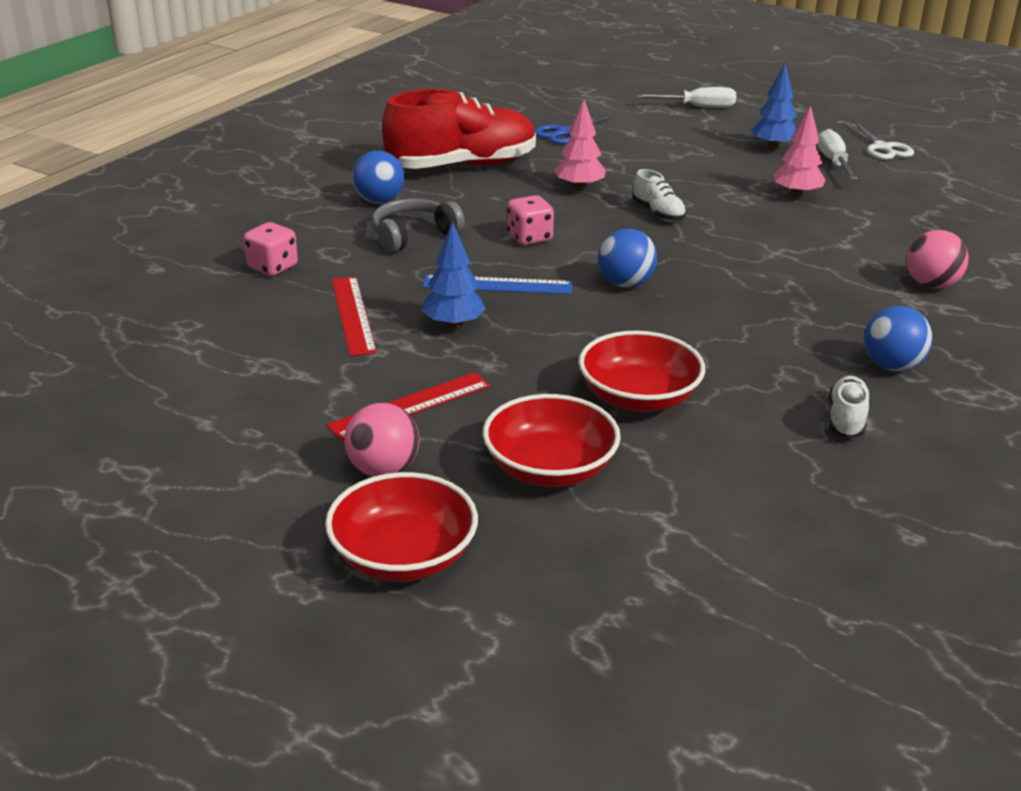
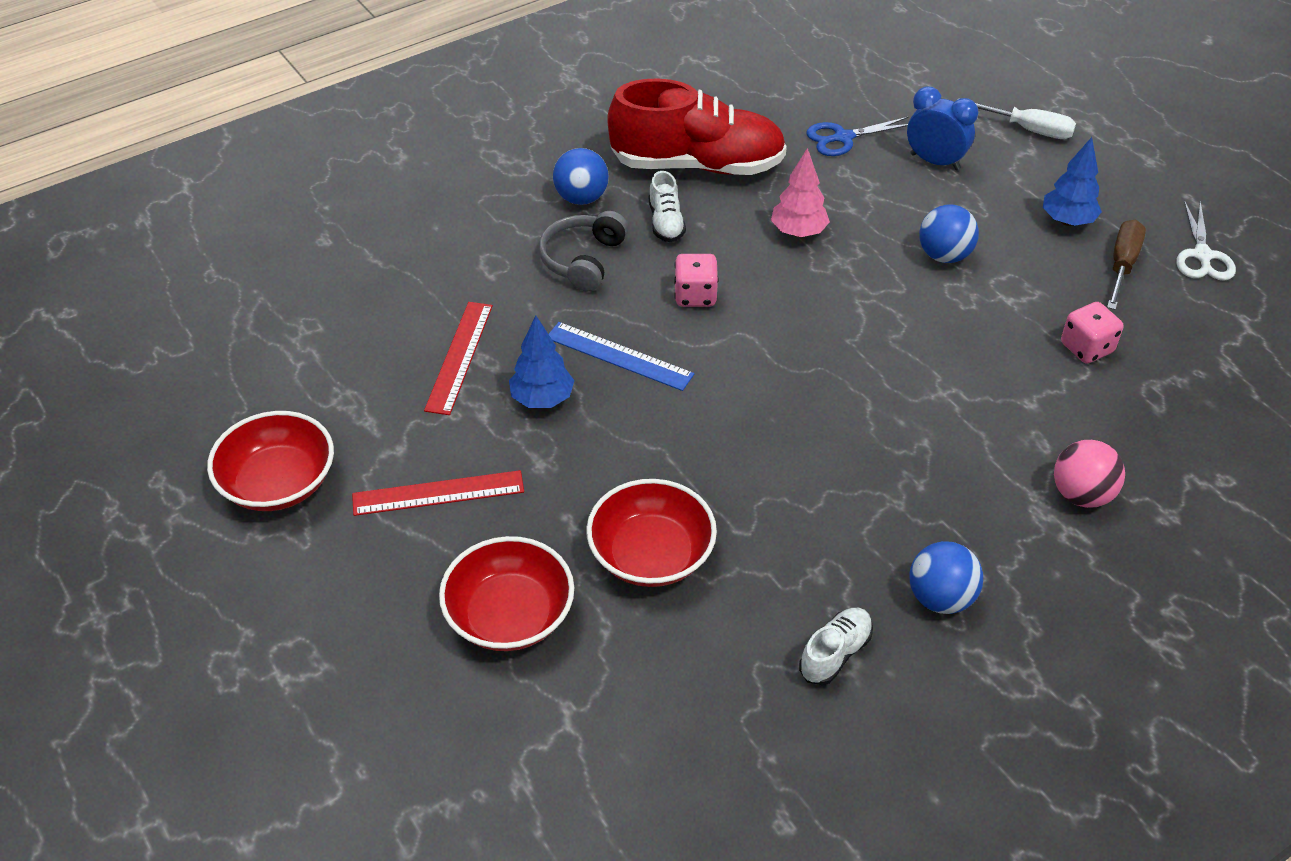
camera: 25 degrees right, 15 degrees up
pink dice [244,222,298,276] -> pink dice moved to [1061,302,1124,364]
red bowl [325,472,478,582] -> red bowl moved to [207,411,334,511]
pink ball [344,403,420,477] -> none
grey headphones [372,198,465,253] -> grey headphones turned 60 degrees counterclockwise [539,211,628,291]
blue ball [598,228,657,288] -> blue ball moved to [919,205,979,263]
white shoe [632,169,686,221] -> white shoe moved to [649,171,686,242]
pink tree [773,105,826,198] -> none
white screwdriver [818,129,858,180] -> brown screwdriver [1107,220,1146,310]
none -> blue clock [907,87,978,170]

